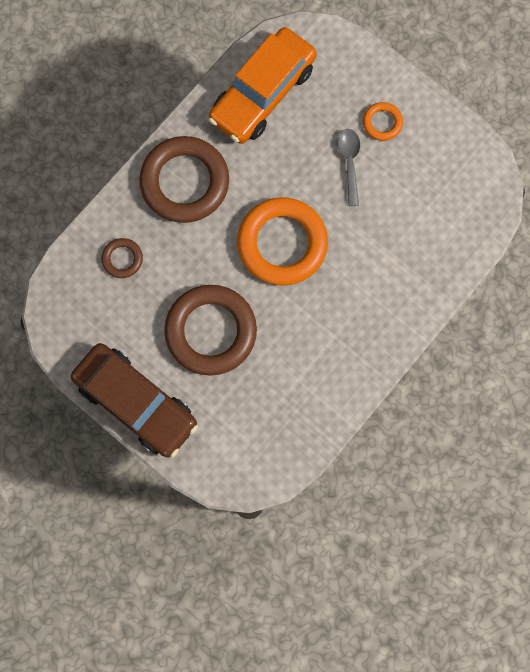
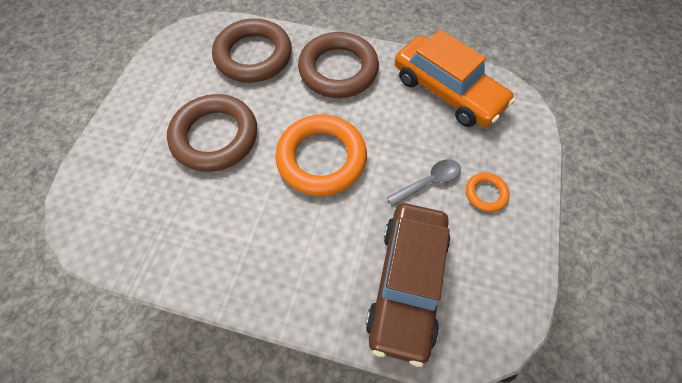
camera: 65 degrees right, 15 degrees down
brown car [71,343,198,458] -> brown car moved to [366,203,451,367]
brown ring [102,238,143,278] -> brown ring [212,18,292,83], size x2.20
orange car [208,27,317,144] -> orange car turned 150 degrees counterclockwise [395,30,515,127]

